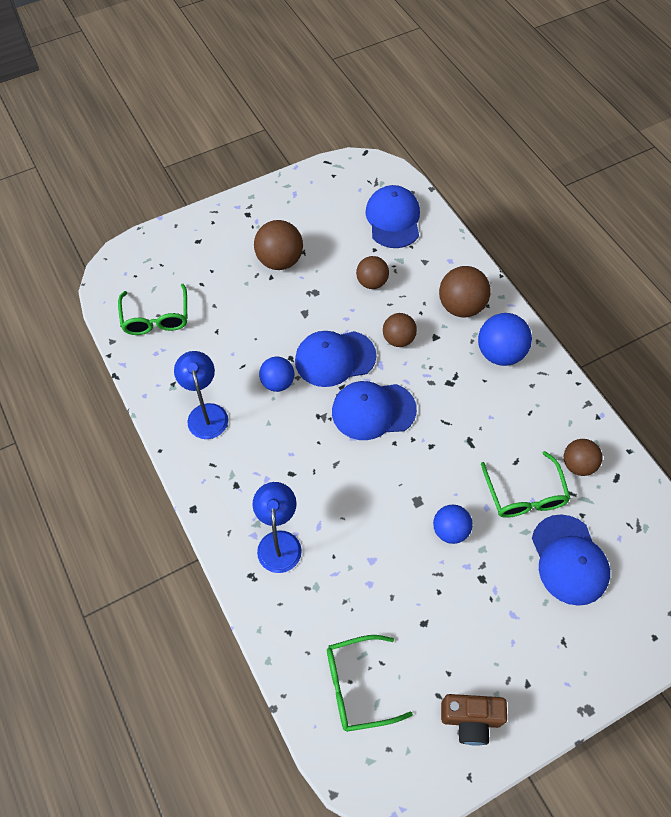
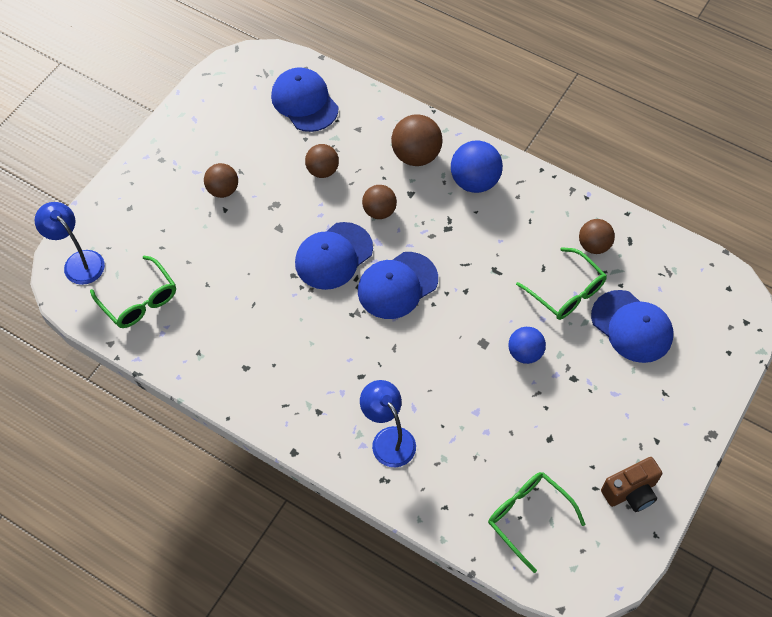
camera: 30 degrees left, 0 degrees up
blue lamp [174,351,228,439] -> blue lamp moved to [35,202,105,285]
brown ball [254,220,303,270] -> brown ball [204,163,238,198], size x0.66
blue ball [259,357,294,392] -> none
green glasses [327,635,413,732] -> green glasses turned 90 degrees clockwise [488,472,586,573]

